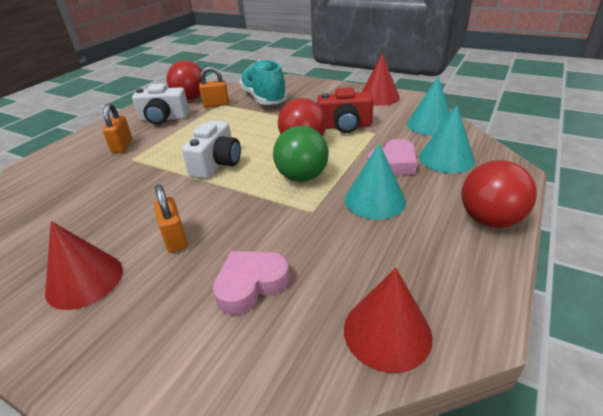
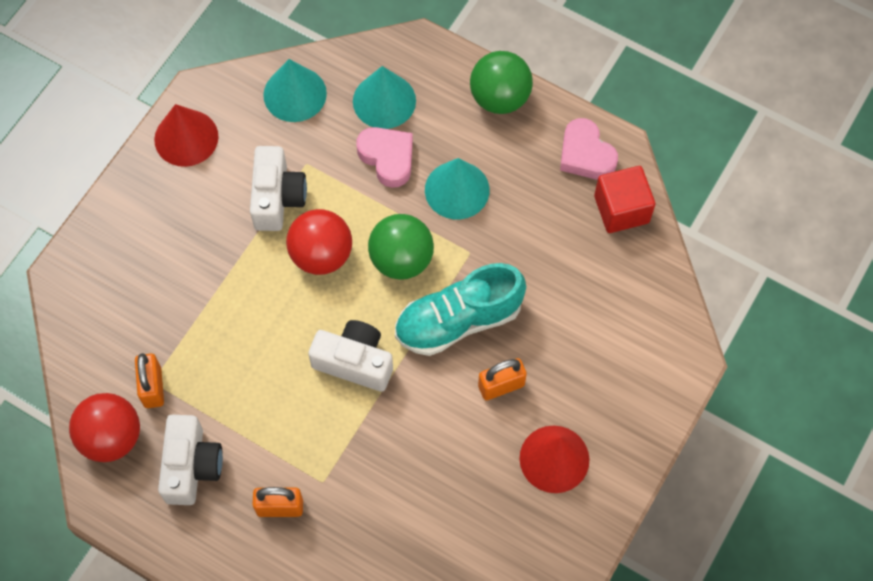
camera: 90 degrees left, 30 degrees up
pink heart [213,251,290,315] -> pink heart moved to [560,118,618,180]
turquoise shoe [239,60,287,105] -> turquoise shoe moved to [395,263,526,356]
red camera [317,88,373,133] -> white camera [250,146,307,231]
red cone [344,268,432,373] -> red cube [594,166,655,233]
red ball [461,160,537,228] -> green ball [470,51,533,114]

